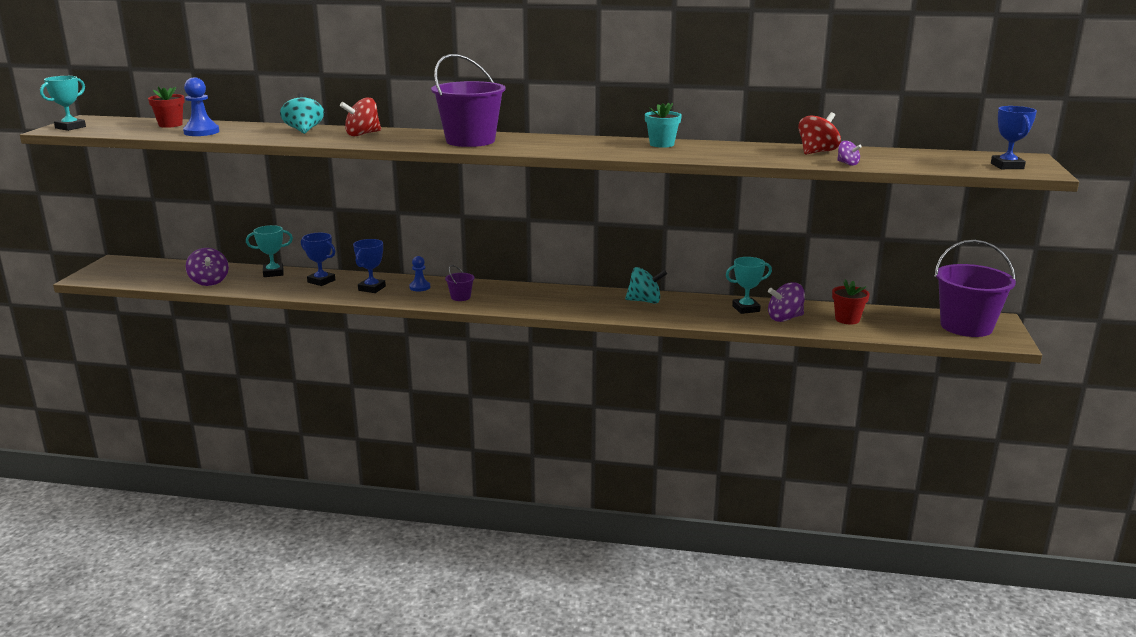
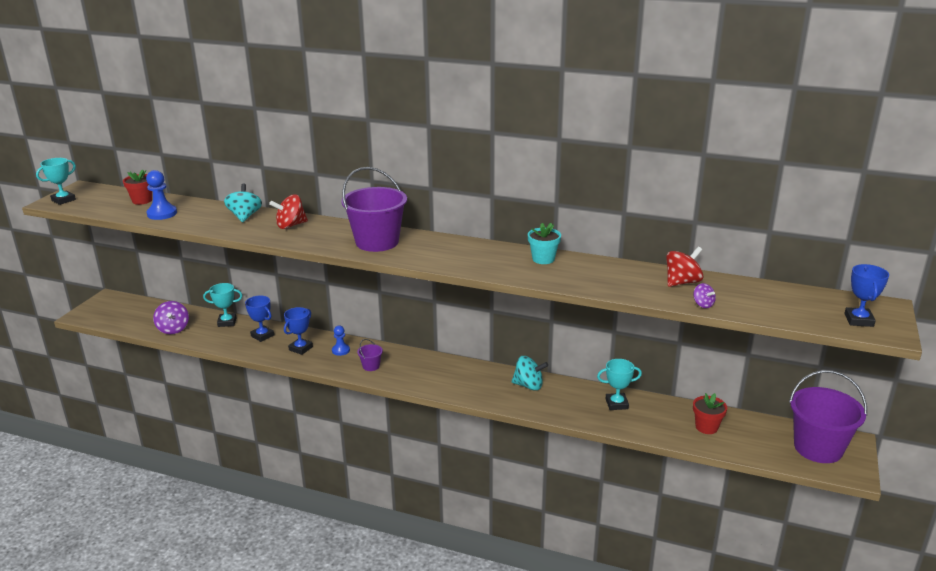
camera: 10 degrees right, 5 degrees up
purple spinning top [768,282,805,322] -> none

